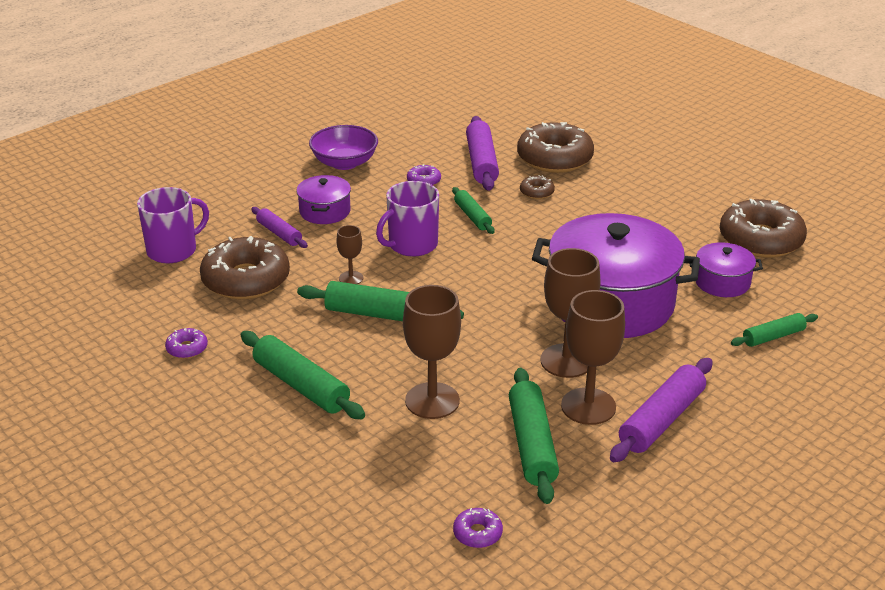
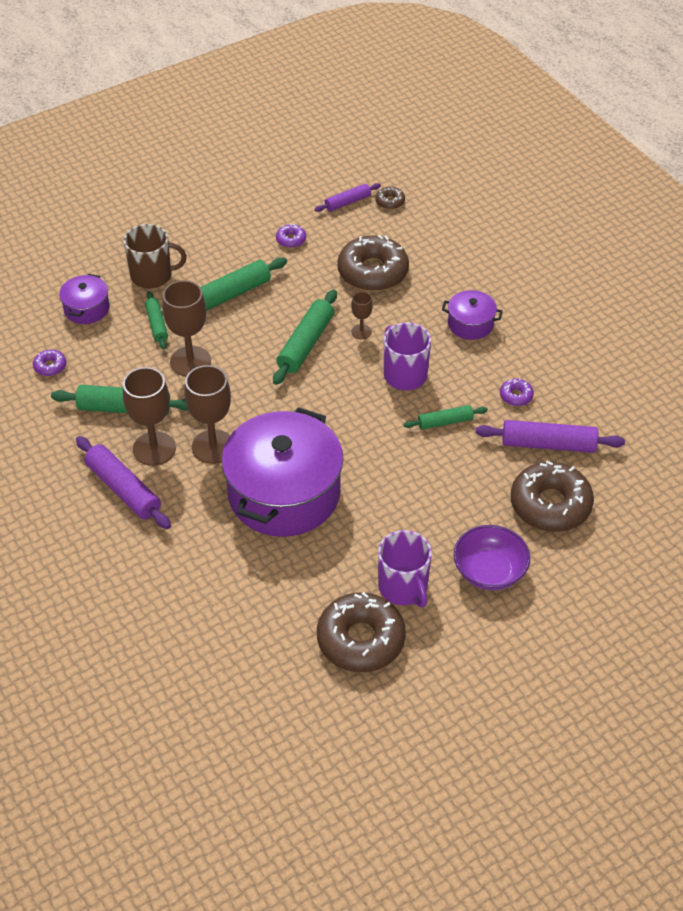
camera: 100 degrees right, 15 degrees up
purple mug [137,187,209,263] -> purple mug moved to [378,530,432,607]
purple rolling pin [251,207,308,248] -> purple rolling pin moved to [315,183,381,212]
purple bowl [309,125,378,170] -> purple bowl moved to [453,525,530,590]
brown donut [520,175,555,199] -> brown donut moved to [376,187,405,209]
purple pot [690,242,763,297] -> purple pot moved to [59,274,109,324]
green rolling pin [731,313,818,347] -> green rolling pin moved to [145,291,168,350]
none -> brown mug [124,224,187,289]

